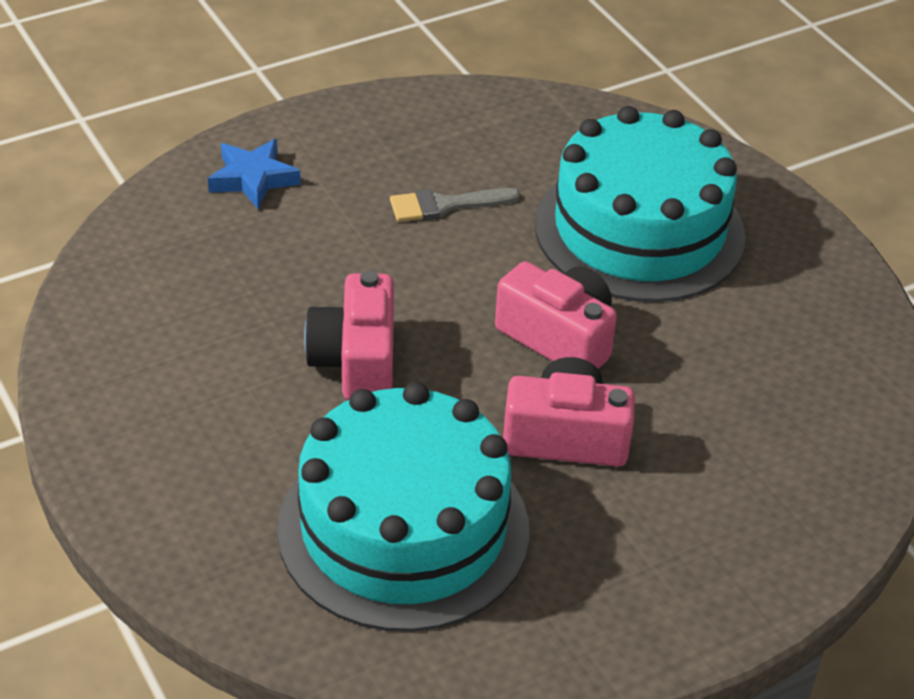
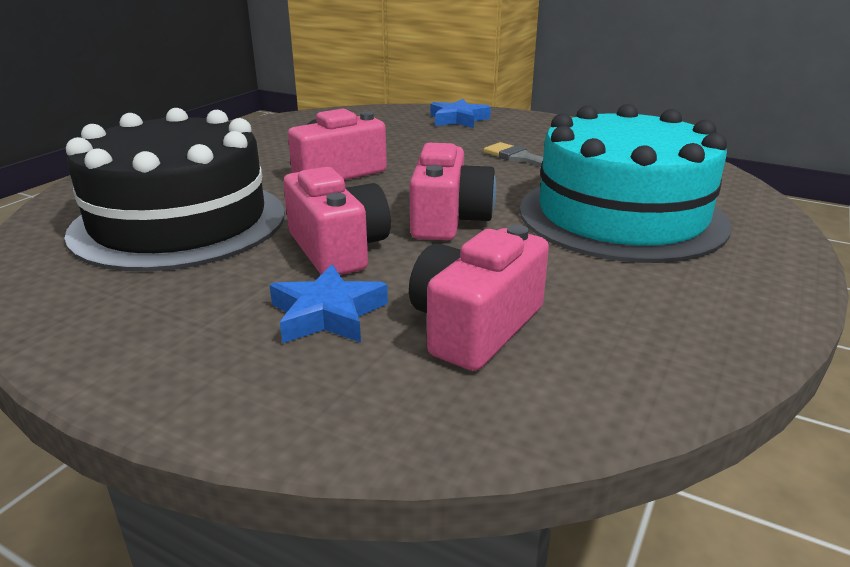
camera: 60 degrees right, 15 degrees down
turquoise cake [277,382,529,632] -> black cake [64,108,285,271]
none -> blue star [269,264,388,343]
none -> pink camera [409,225,549,371]

